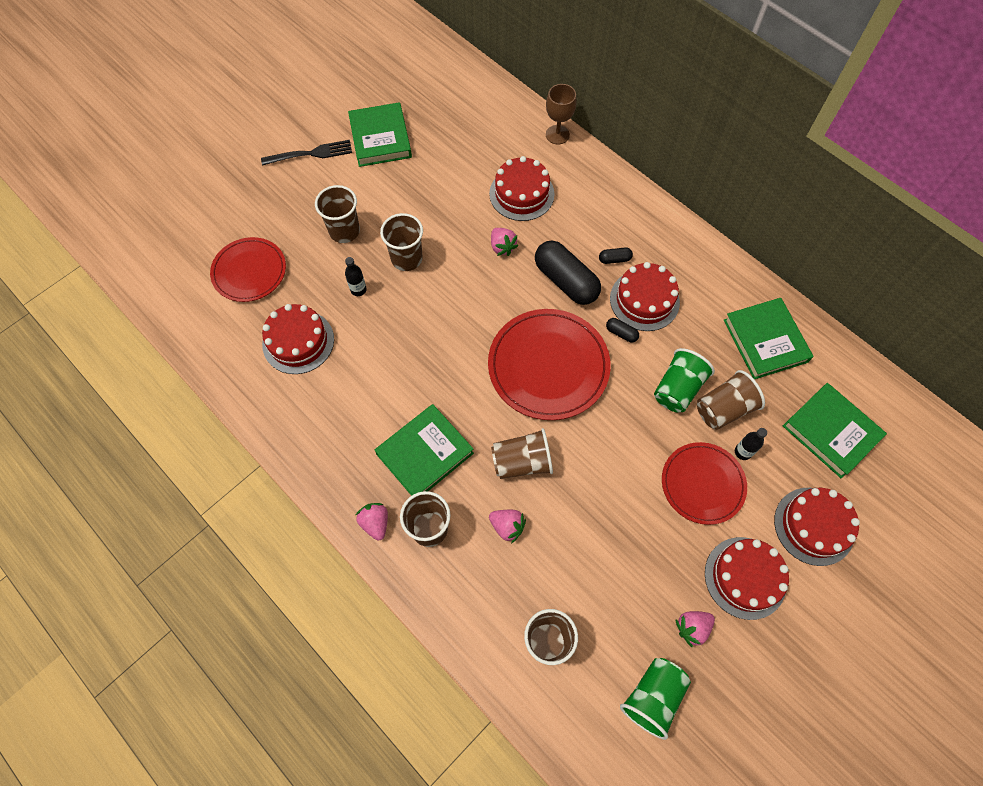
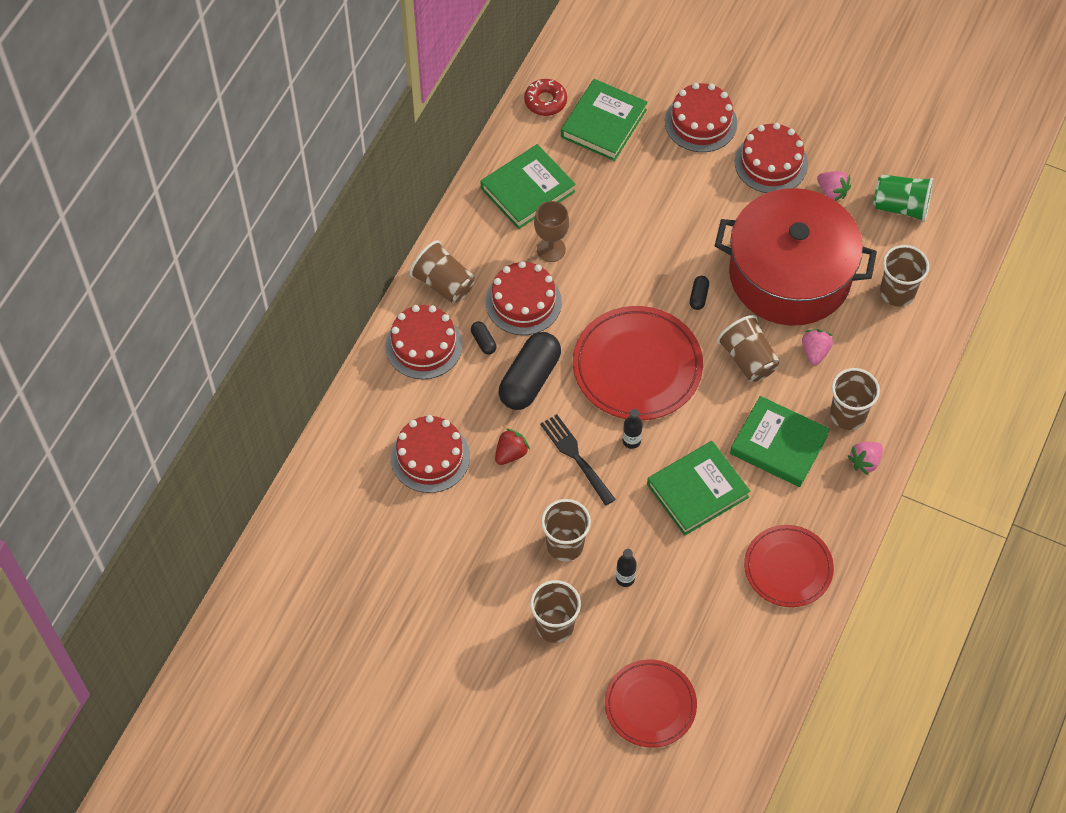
camera: 110 degrees left, 5 degrees down
black fork [261,140,352,166] -> black fork moved to [540,414,616,506]
red cake [262,304,334,374] -> red cake moved to [385,305,463,379]
green book [348,102,412,167] -> green book moved to [647,441,750,536]
pink strawberry [491,228,519,256] -> red strawberry [495,428,530,465]
brown goblet [546,84,577,144] -> brown goblet moved to [534,201,569,262]
black capsule [606,318,639,342] -> black capsule moved to [690,276,709,310]
green cup [654,348,715,412] -> none
red plate [662,442,747,525] -> red plate moved to [744,525,834,607]
brown cup [697,370,765,430] -> brown cup moved to [410,240,475,304]
black bottle [735,428,767,460] -> black bottle moved to [623,409,643,449]
none -> red donut [524,79,567,116]
none -> red pot [715,188,877,326]

